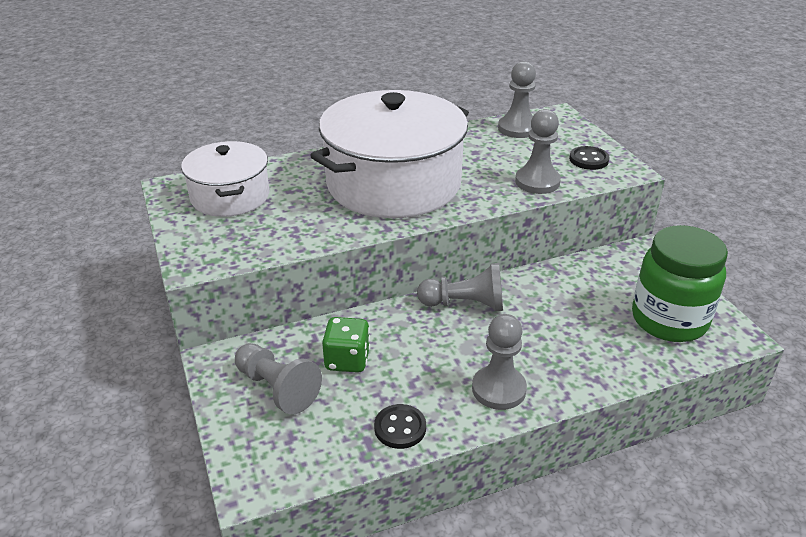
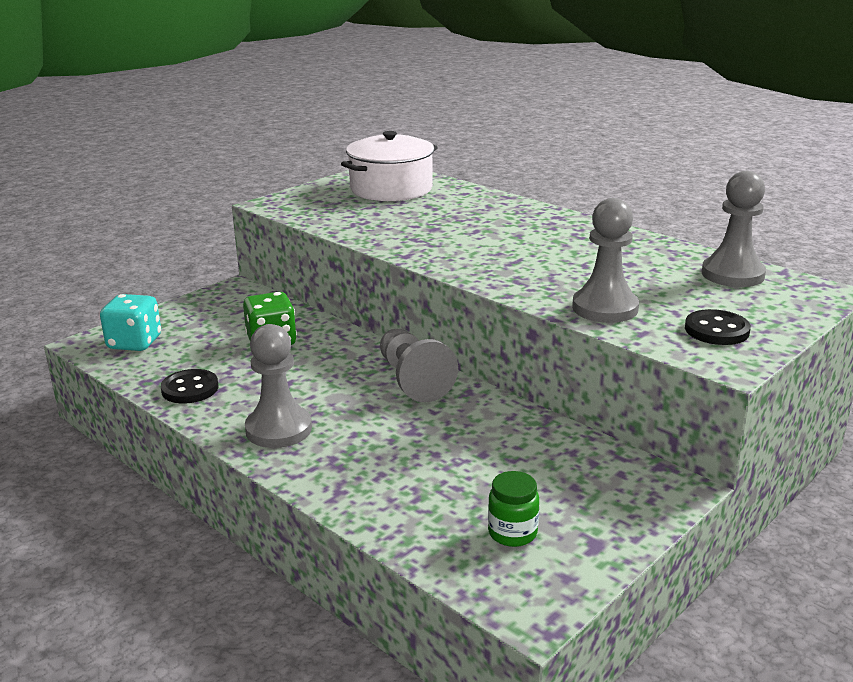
camera: 65 degrees right, 10 degrees down
grey pawn [235,343,322,415] -> none
white pot [310,90,469,218] -> none
green jar [632,225,728,342] -> green jar [488,471,539,547], size x0.41
none -> turquoise dice [100,294,161,351]

